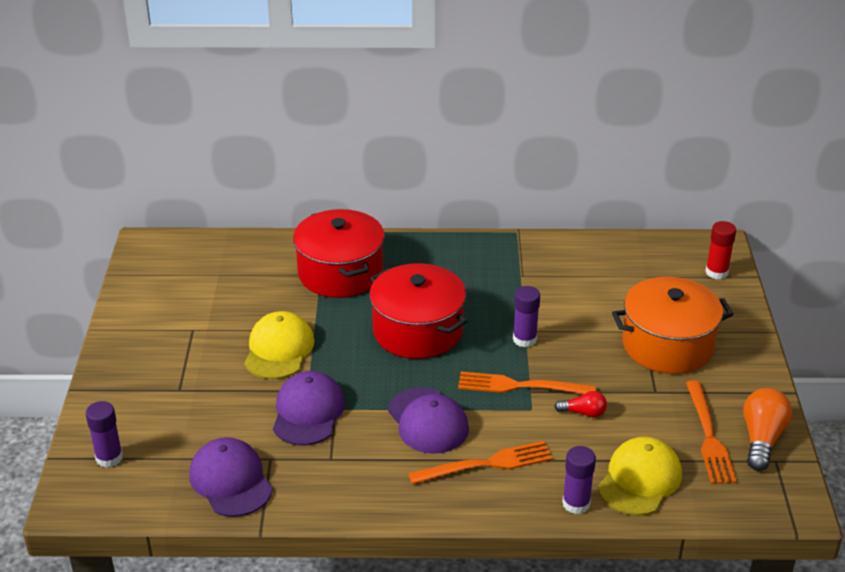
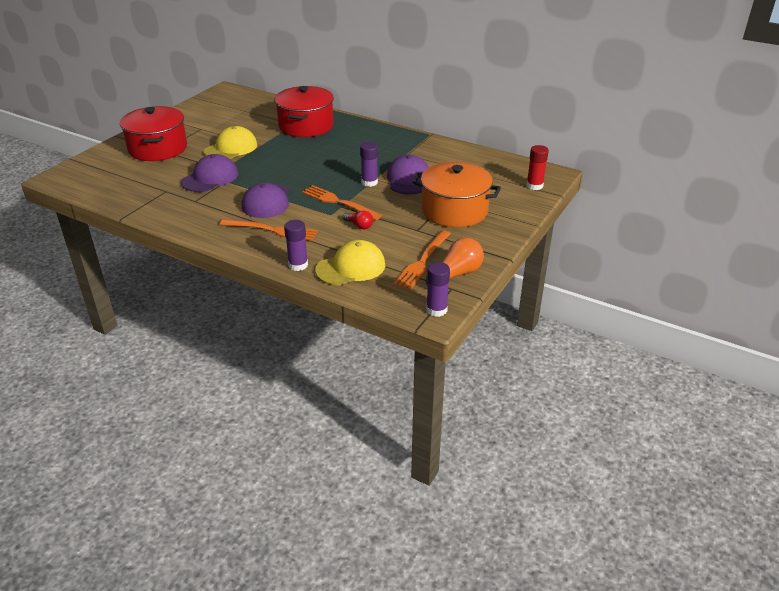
camera: 30 degrees right, 0 degrees up
purple glue stick [86,401,123,468] -> purple glue stick moved to [426,262,450,317]
purple cap [189,437,273,517] -> purple cap moved to [387,154,429,195]
red pot [369,263,468,359] -> red pot moved to [120,106,187,161]

